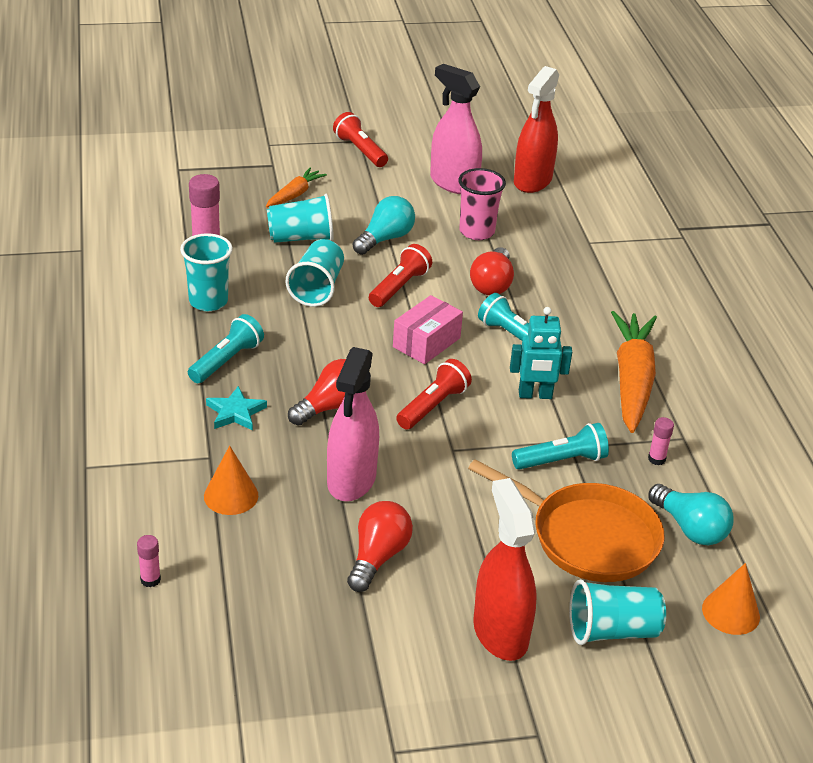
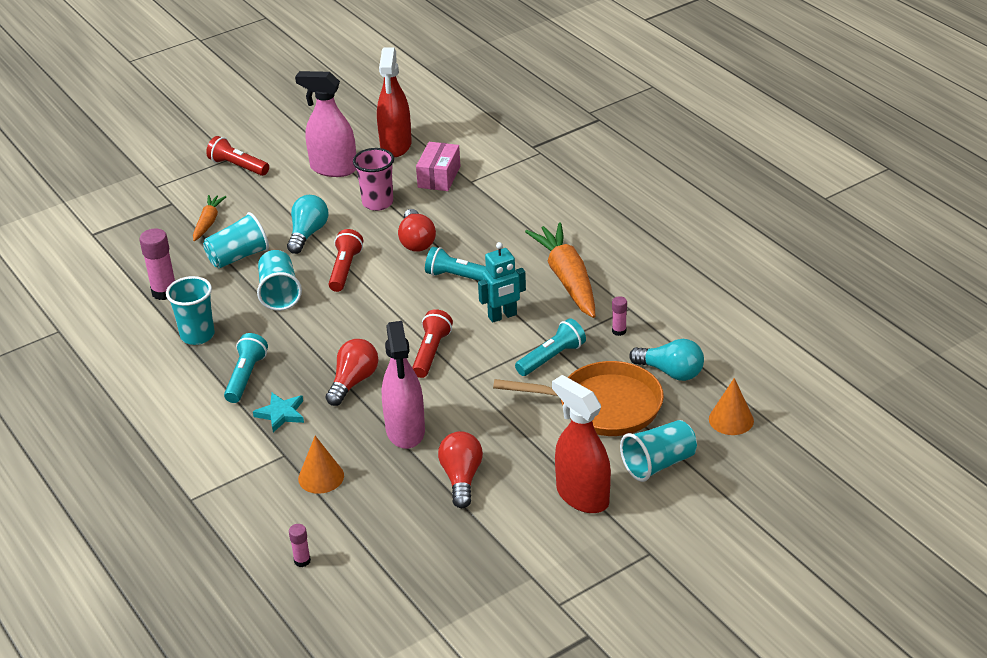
camera: 20 degrees left, 0 degrees up
pink box [393,295,463,364] -> pink box moved to [416,142,460,191]

